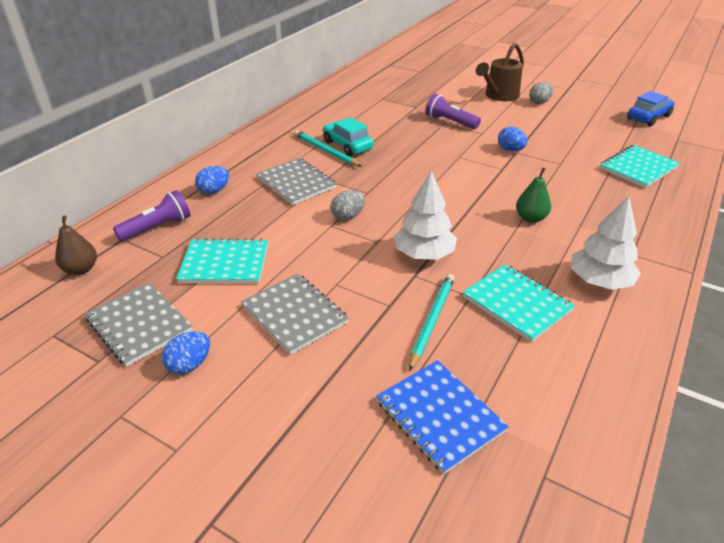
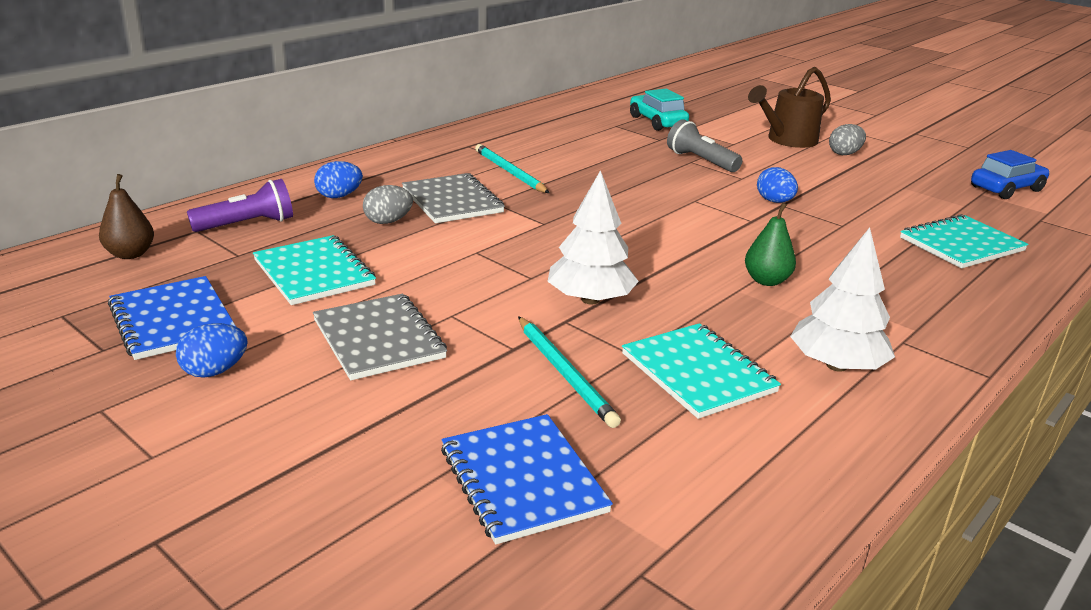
camera: 10 degrees right, 10 degrees down
grey notebook [85,282,193,367] -> blue notebook [108,276,236,360]
turquoise notebook [176,238,268,284] -> turquoise notebook turned 45 degrees clockwise [253,235,376,305]
turquoise car [323,117,374,156] -> turquoise car moved to [630,89,689,131]
grey egg [331,190,365,220] -> grey egg moved to [363,185,413,224]
turquoise pencil [409,274,455,371] -> turquoise pencil turned 120 degrees clockwise [518,316,621,428]
purple flashlight [425,94,481,129] -> grey flashlight [667,119,742,172]

